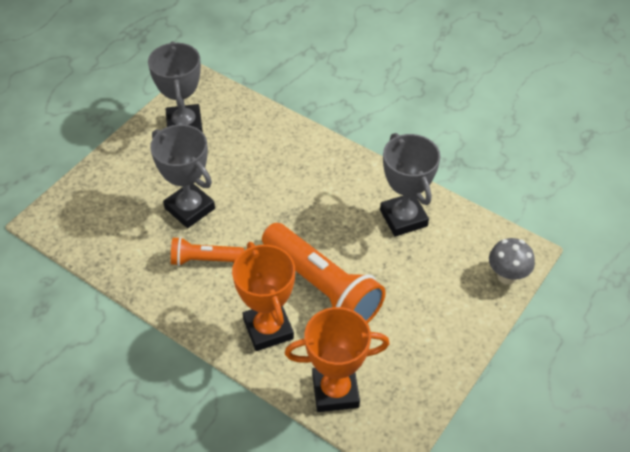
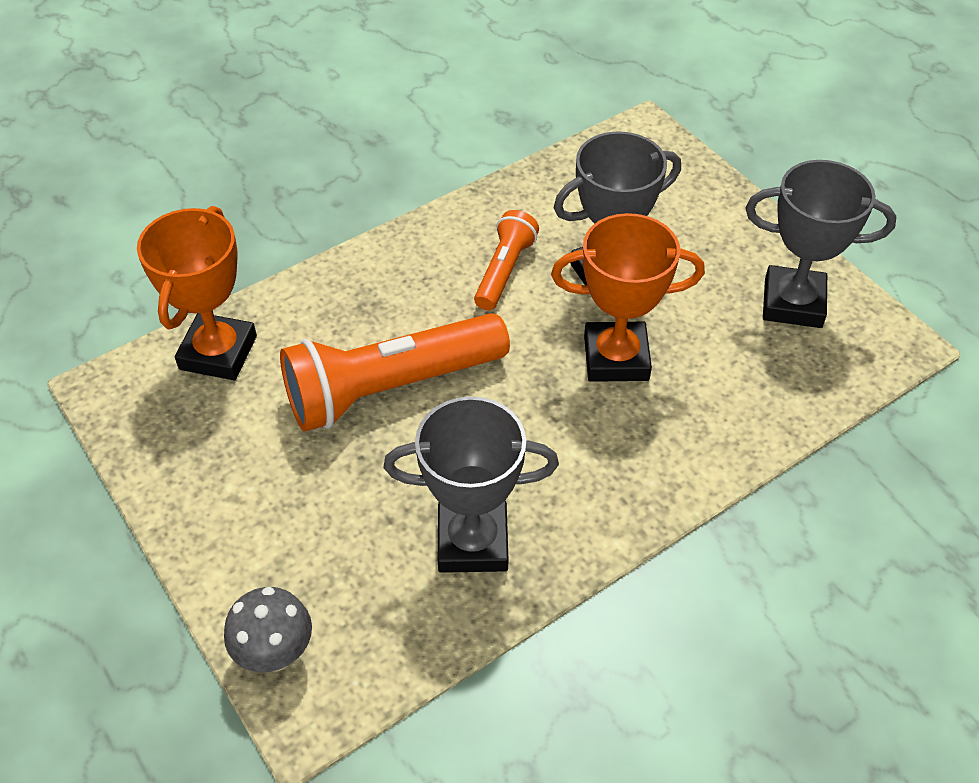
camera: 110 degrees right, 0 degrees up
orange trophy [232,242,295,351] -> orange trophy moved to [551,213,705,382]

